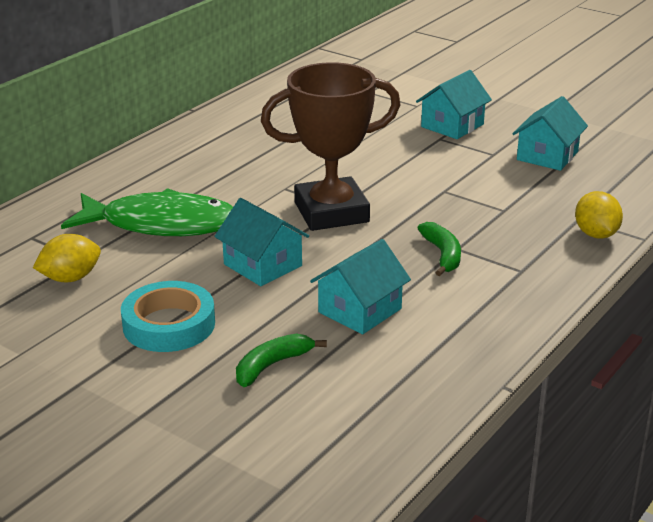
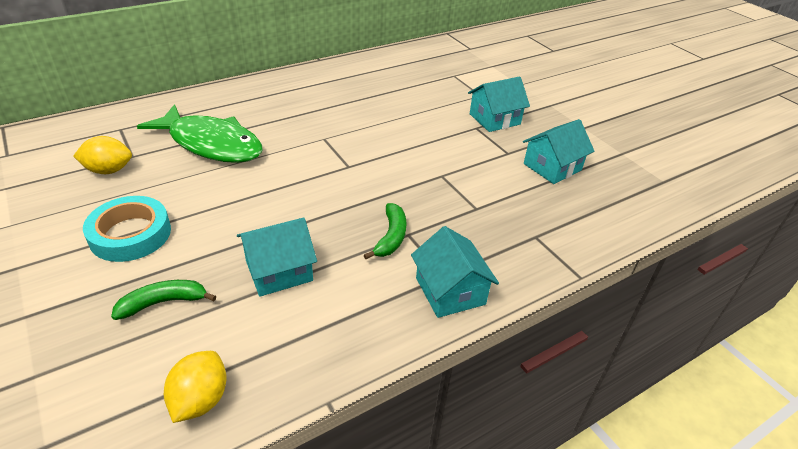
camera: 20 degrees right, 10 degrees up
turquoise house [214,198,309,286] -> turquoise house moved to [411,226,499,318]
brown trophy [261,62,400,231] -> none
yellow lemon [575,191,623,239] -> yellow lemon moved to [164,351,226,423]

